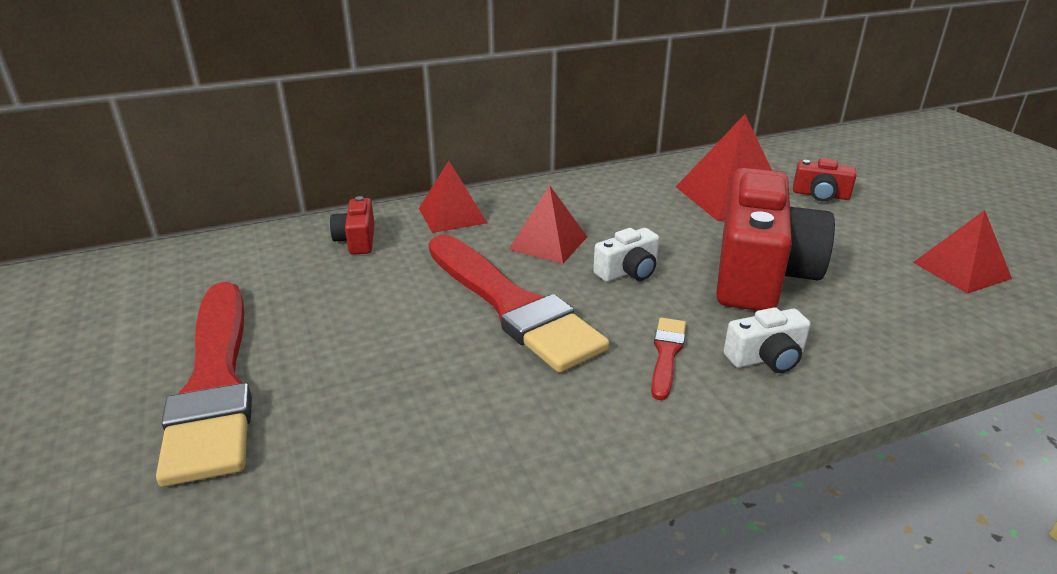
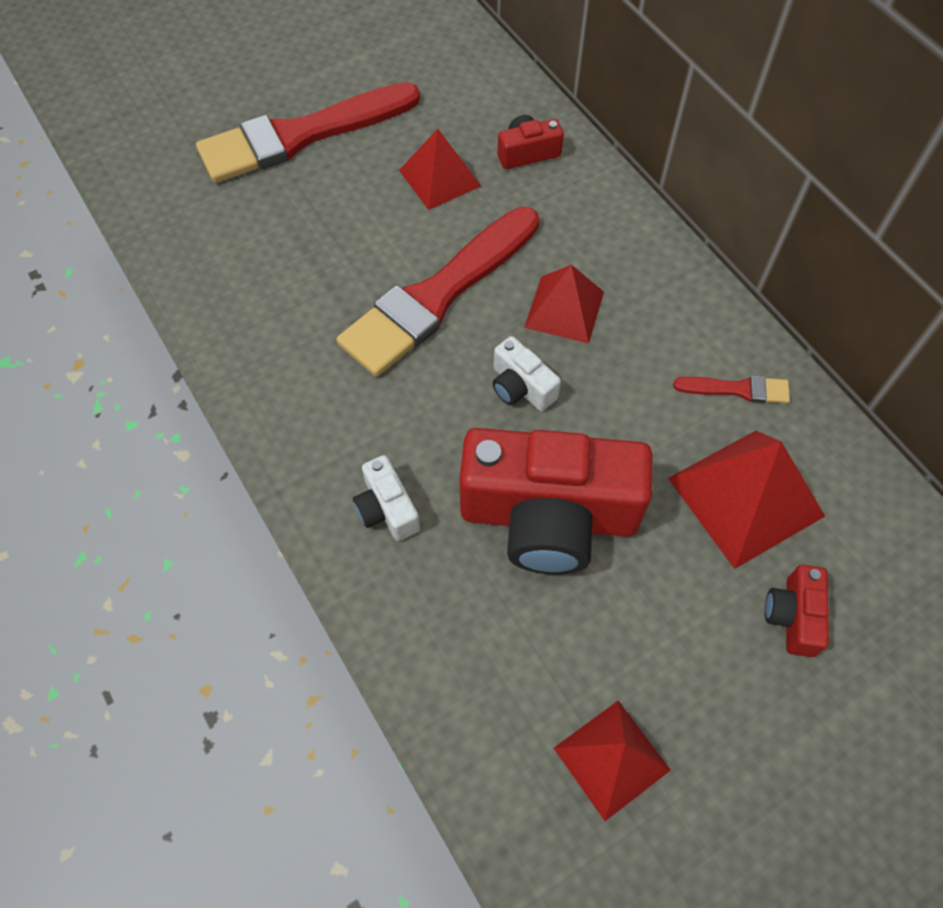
camera: 80 degrees right, 30 degrees up
red pyramid [419,161,487,233] -> red pyramid moved to [399,129,481,210]
red brush [651,318,686,400] -> red brush moved to [673,376,790,404]

